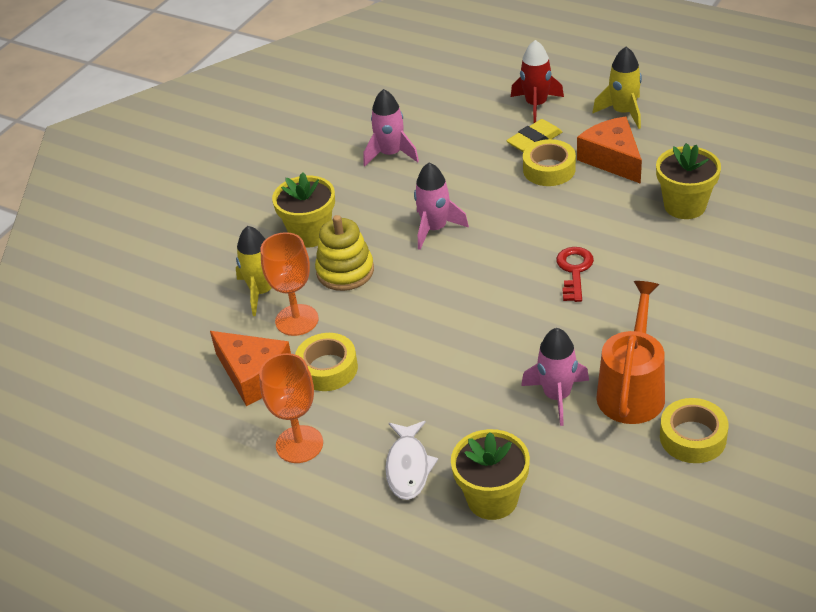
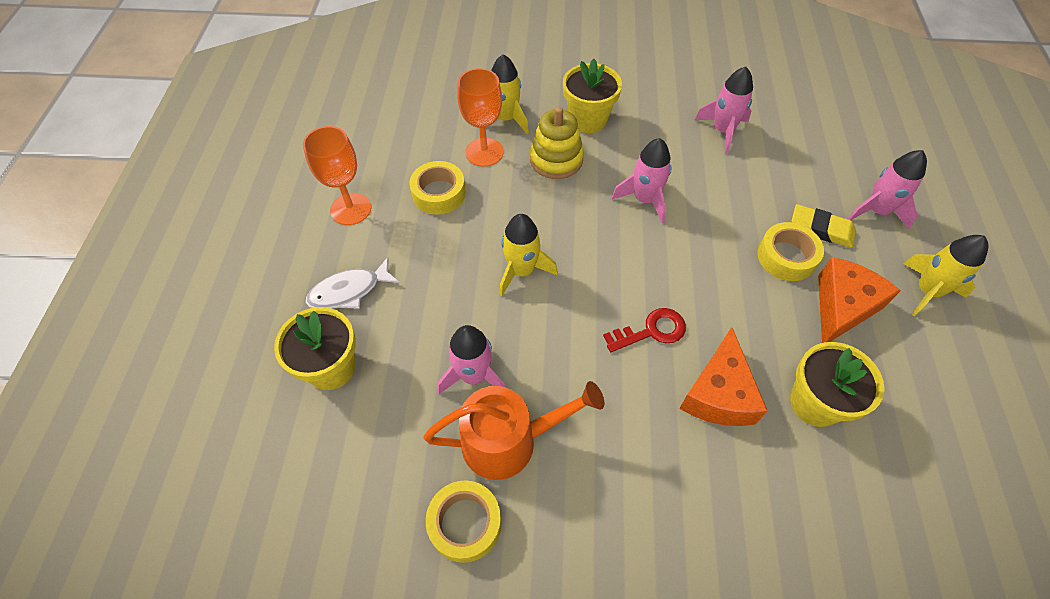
camera: 60 degrees right, 15 degrees up
orange cheese [210,331,291,406] -> orange cheese moved to [679,327,768,426]
red rocket [511,40,564,123] -> pink rocket [848,150,927,229]
none -> yellow rocket [499,214,558,296]

